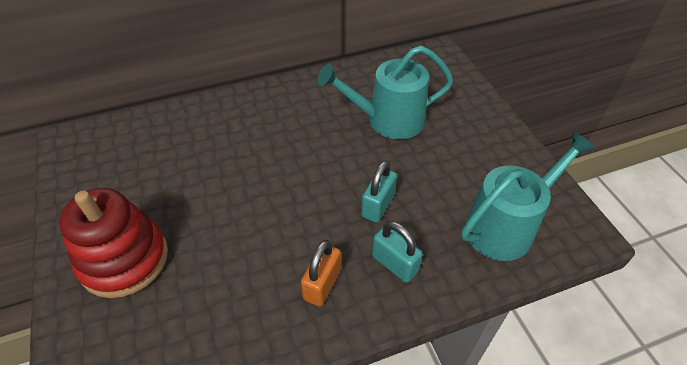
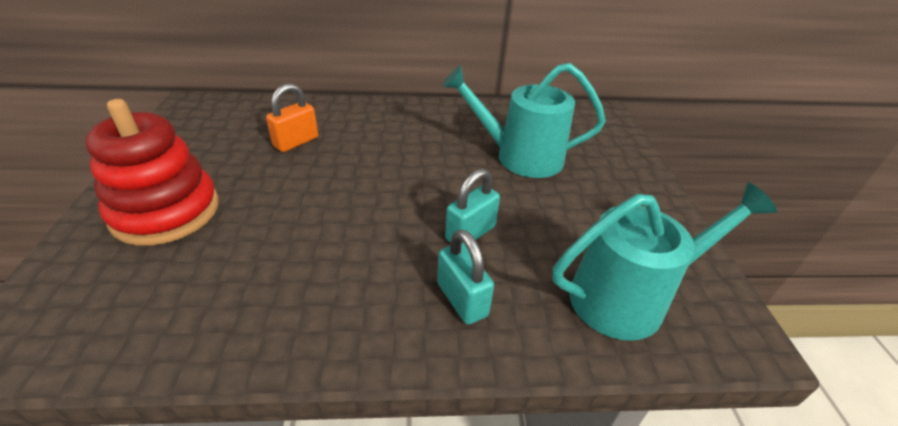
camera: 15 degrees right, 10 degrees down
orange padlock [301,240,341,306] -> orange padlock moved to [266,83,318,152]

